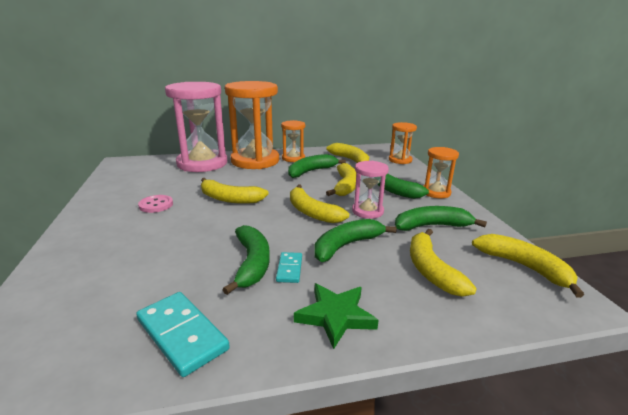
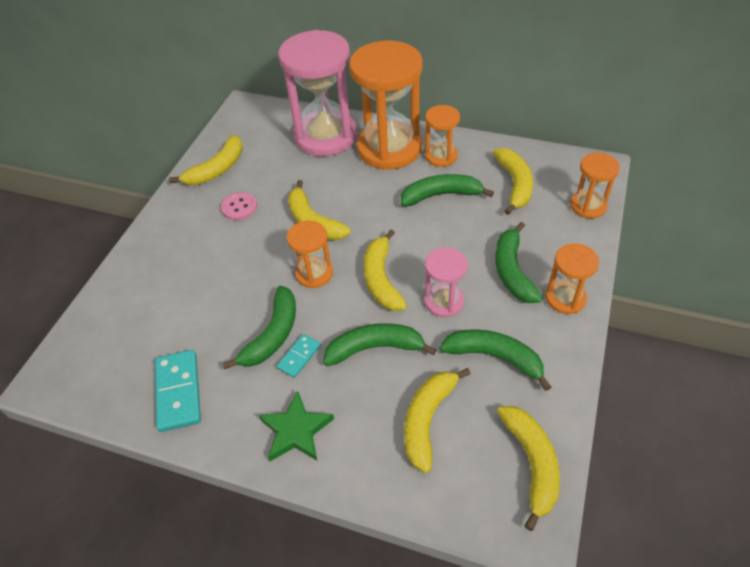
camera: 35 degrees right, 25 degrees up
yellow banana [326,163,357,196] -> yellow banana moved to [169,135,243,185]
none -> orange hourglass [287,220,333,288]

